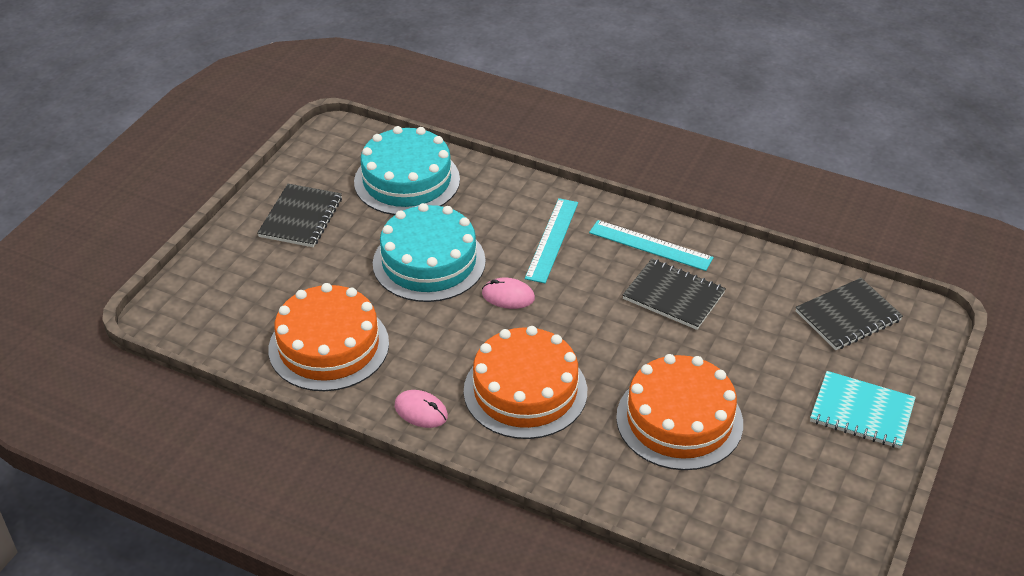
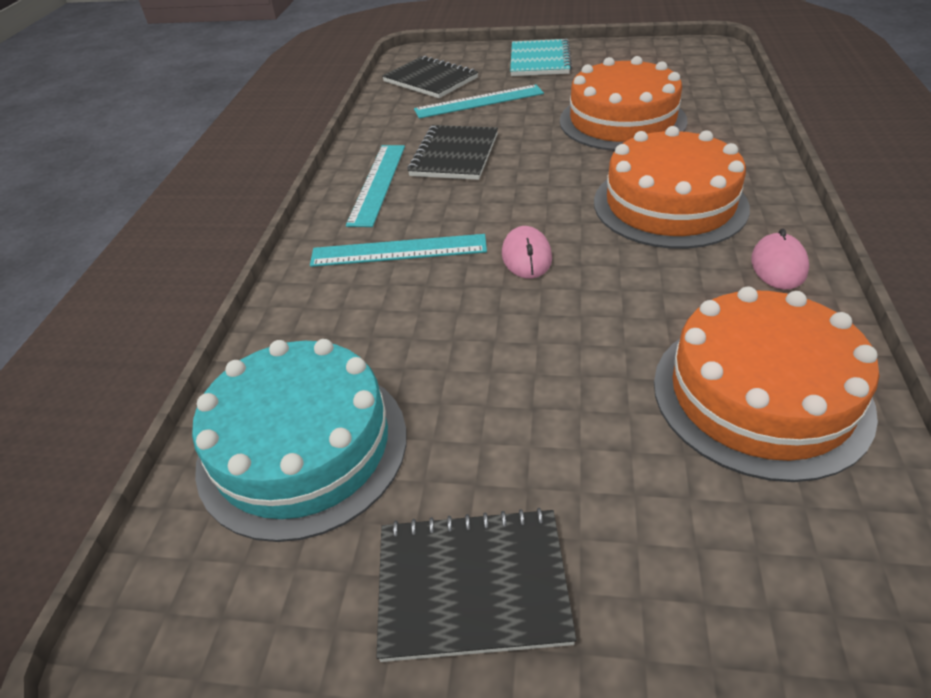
camera: 105 degrees left, 0 degrees up
turquoise cake [373,203,486,302] -> none
none -> turquoise ruler [414,85,544,119]

